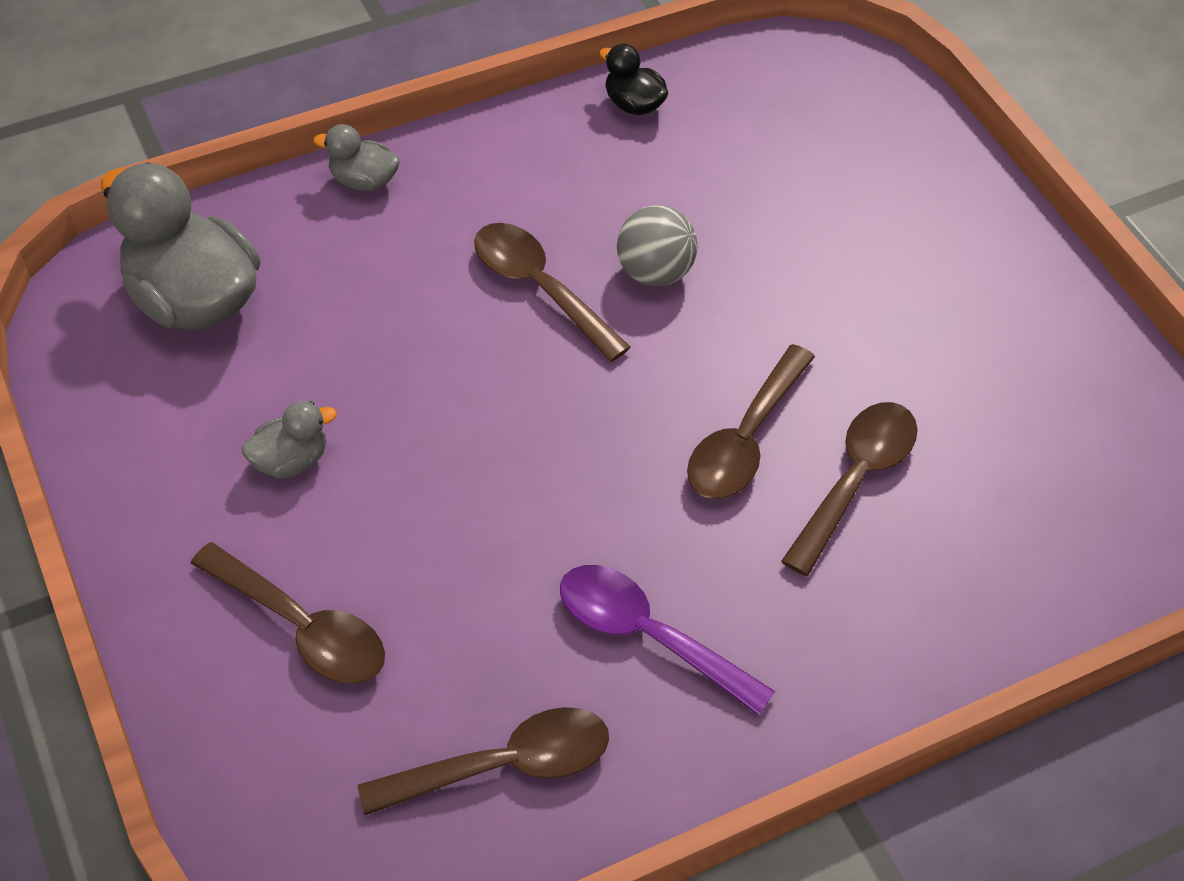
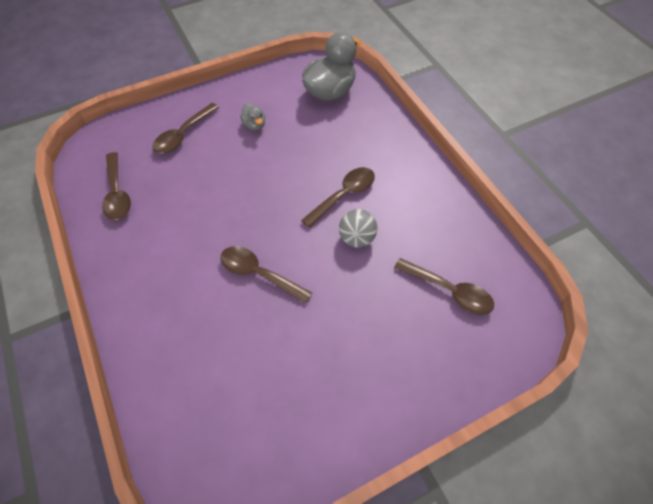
camera: 90 degrees right, 5 degrees up
grey duck [313,124,400,191] -> none
purple spoon [560,565,775,716] -> none
black duck [599,44,668,115] -> none
brown spoon [781,402,918,576] -> brown spoon moved to [394,258,494,315]

